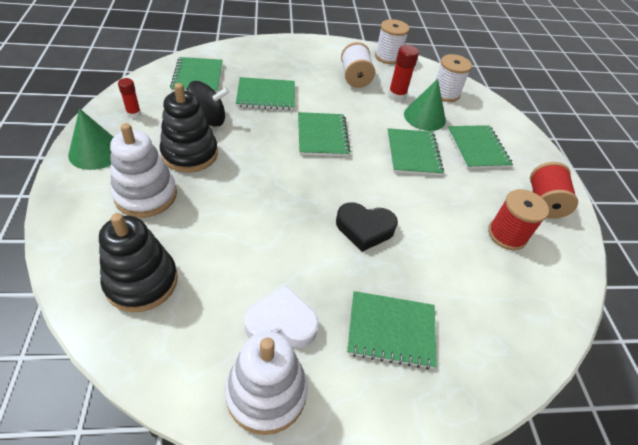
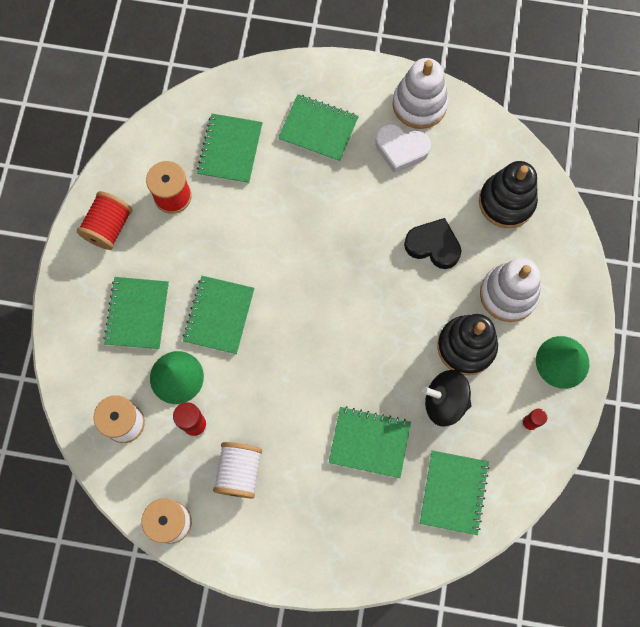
camera: 160 degrees left, 25 degrees up
green notebook [298,112,350,157] -> green notebook moved to [197,114,263,184]
black heart [336,202,398,252] -> black heart moved to [404,218,461,269]

